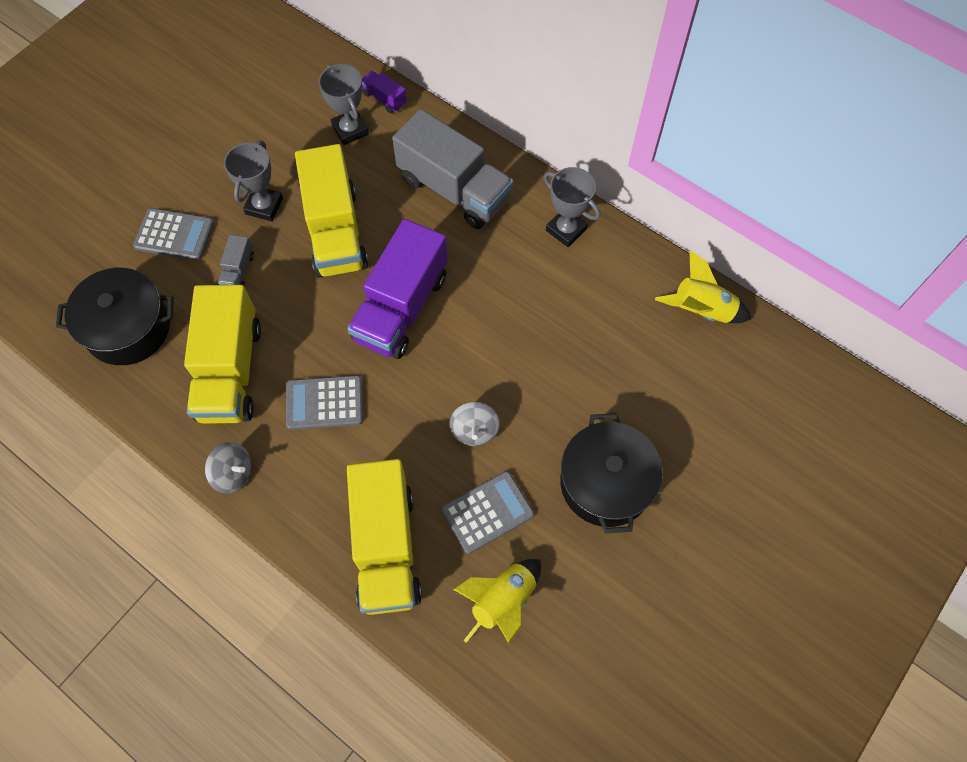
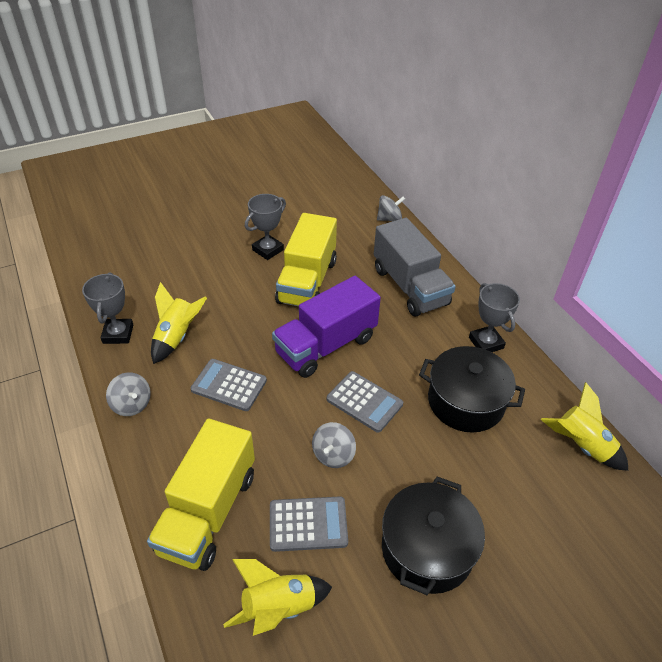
camera: 25 degrees right, 20 degrees down
black pot [56,268,174,365] -> black pot moved to [419,346,525,433]
grey calculator [133,208,214,261] -> grey calculator moved to [327,371,403,433]
yellow truck [184,285,261,424] -> yellow rocket [151,282,207,364]
grey truck [218,235,254,287] -> none
grey trophy [318,64,369,145] -> grey trophy moved to [82,273,133,344]
purple truck [362,71,407,113] -> grey spinning top [377,195,405,221]

